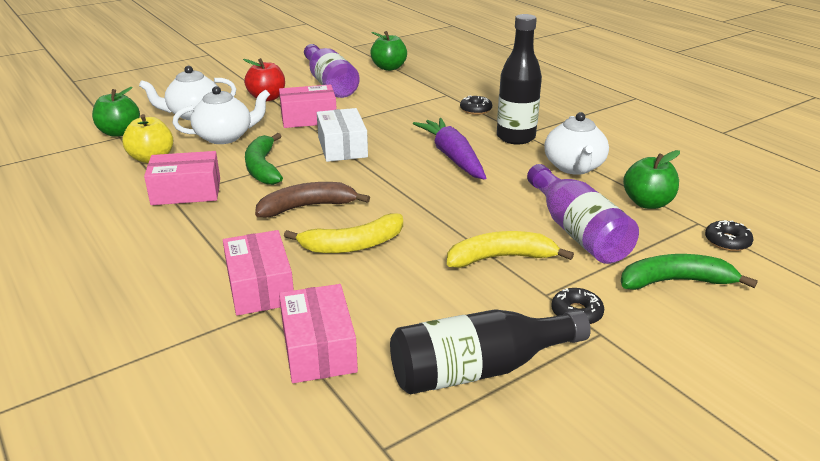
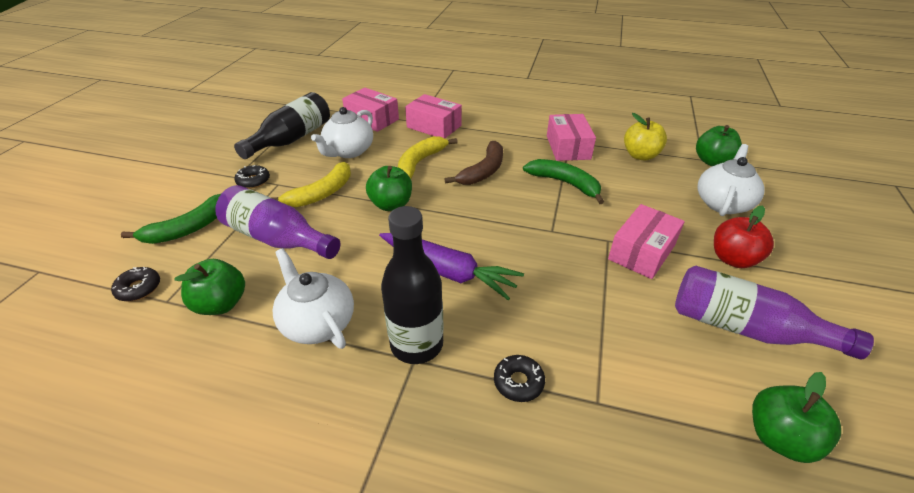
camera: 140 degrees right, 10 degrees up
pink box [144,151,220,205] -> pink box turned 45 degrees counterclockwise [547,114,596,161]
white teapot [173,86,270,144] -> white teapot moved to [311,107,373,158]
white box [317,108,368,162] -> none
none -> green apple [366,166,412,211]

